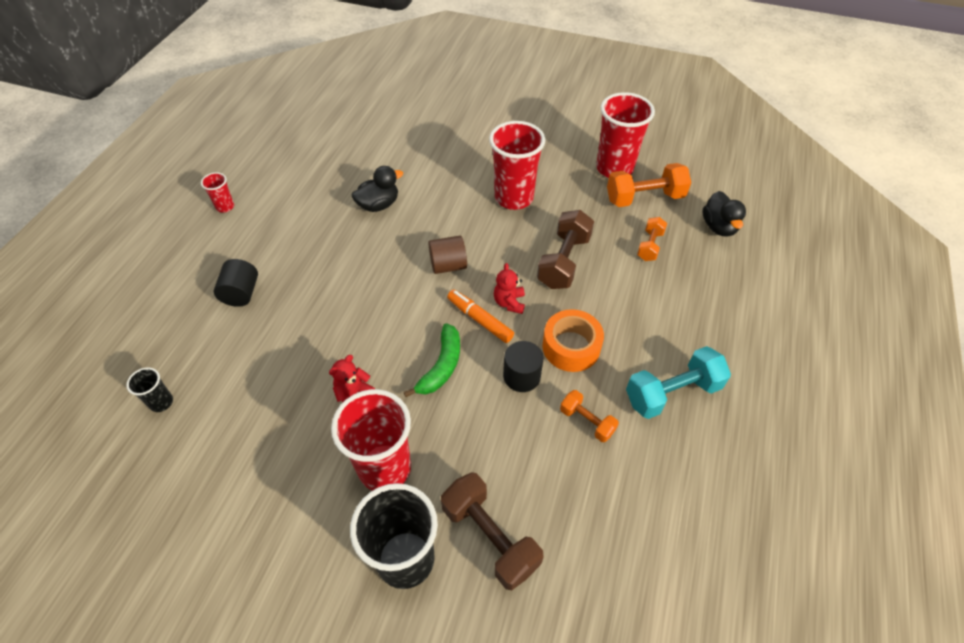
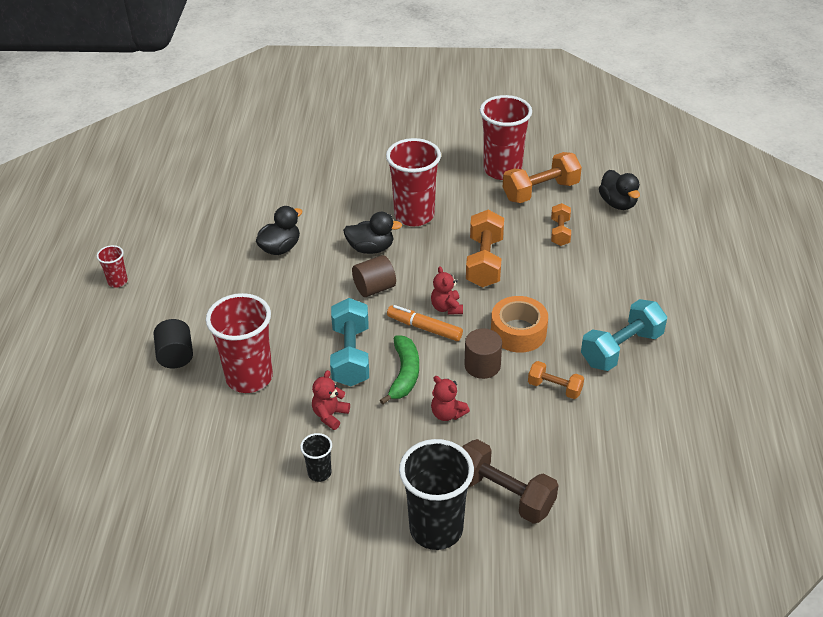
camera: 15 degrees left, 10 degrees down
black cup [126,367,173,412] -> black cup moved to [300,433,332,482]
red cup [331,389,411,491] -> red cup moved to [206,293,273,393]
black cylinder [503,341,544,392] -> brown cylinder [464,328,502,379]
brown dumbbell [537,210,594,289] -> orange dumbbell [466,210,504,288]
none -> turquoise dumbbell [330,298,369,386]
none -> black duck [343,212,402,254]
none -> red teddy bear [431,376,470,421]

